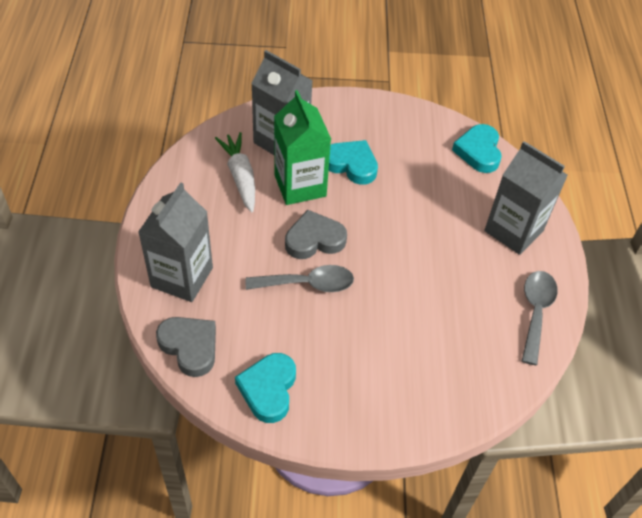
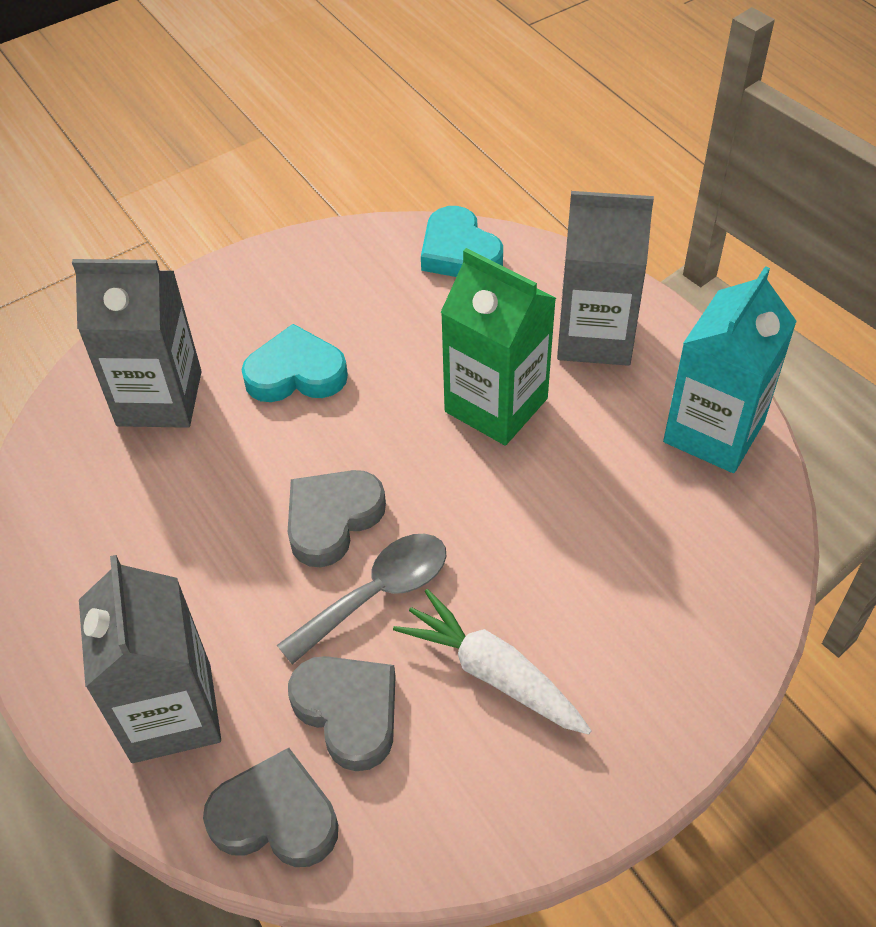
camera: 30 degrees left, 0 degrees up
white carrot [215,132,255,213] -> white carrot moved to [393,589,592,735]
turquoise heart [235,353,296,423] -> none
green carton [274,90,331,205] -> green carton moved to [441,248,556,445]
grey spoon [522,271,558,365] -> turquoise carton [663,266,797,473]
none -> grey heart [288,656,396,771]

